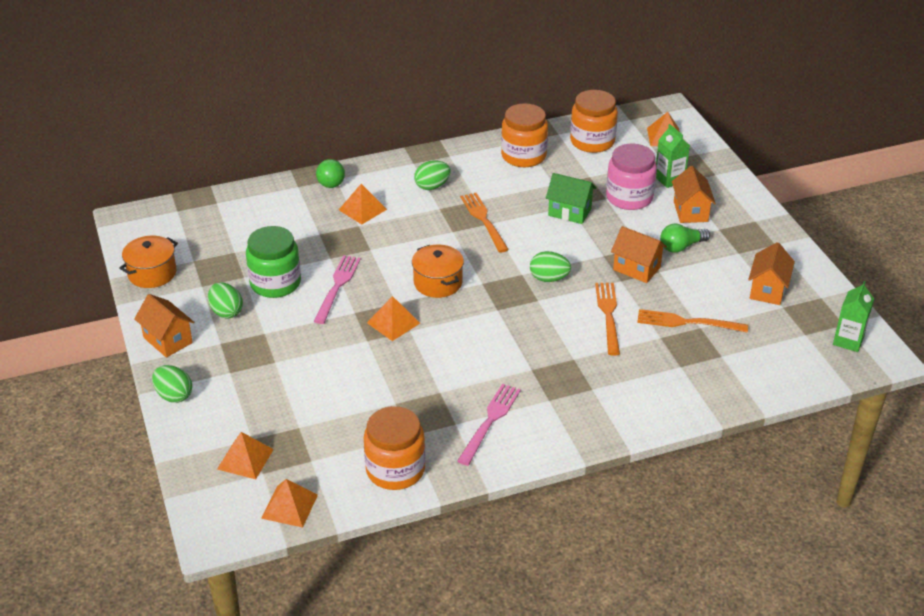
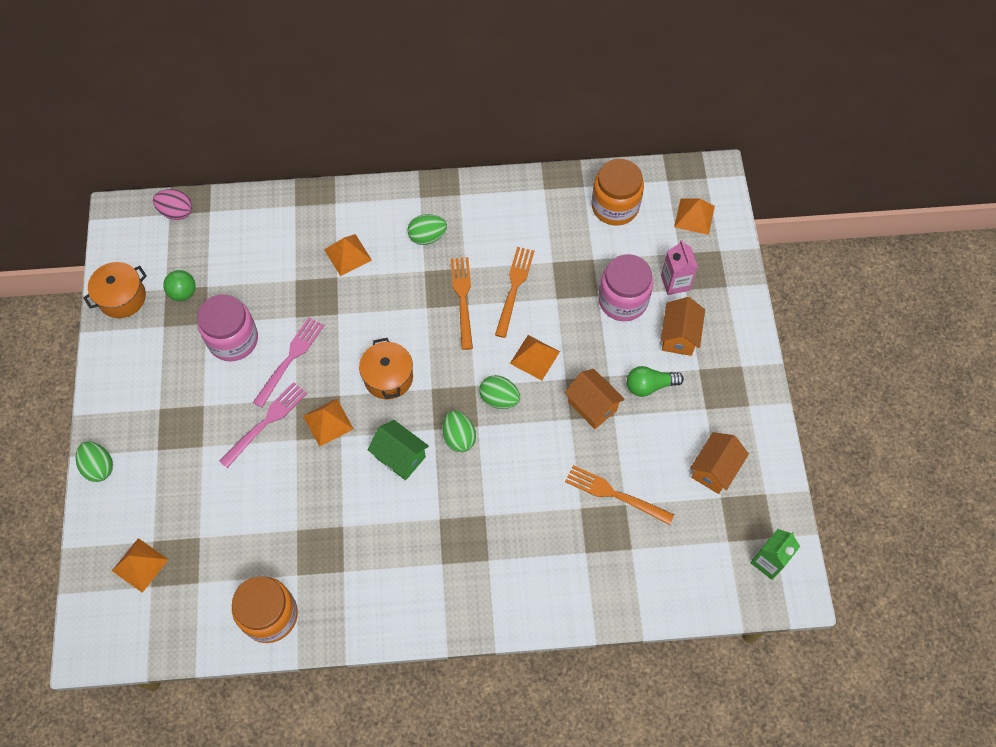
camera: 15 degrees right, 25 degrees up
orange house [134,294,194,358] -> none
green egg [208,282,243,319] -> green egg moved to [442,410,476,452]
green jar [246,226,301,298] -> pink jar [198,294,258,361]
orange pyramid [261,479,318,528] -> orange pyramid moved to [510,335,560,381]
green ball [316,159,345,188] -> green ball moved to [163,270,196,301]
pink fork [457,384,521,466] -> pink fork moved to [219,382,307,468]
orange jar [501,103,548,167] -> none
green house [546,173,596,224] -> green house moved to [367,420,429,480]
orange fork [595,283,620,355] -> orange fork moved to [495,247,534,338]
green carton [656,124,690,188] -> pink carton [661,240,698,295]
none -> pink egg [153,189,192,220]

